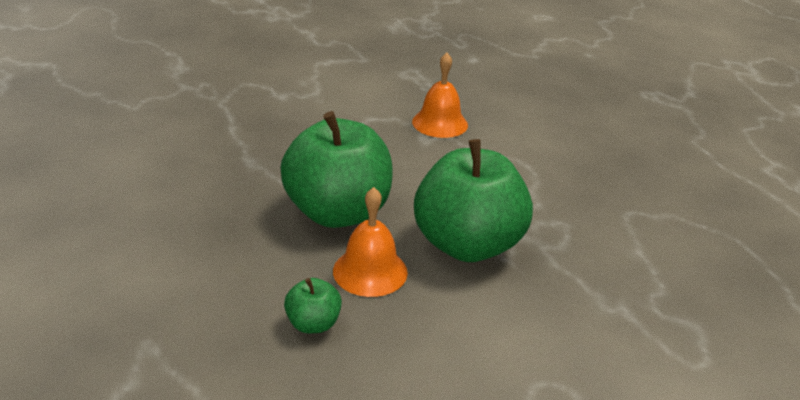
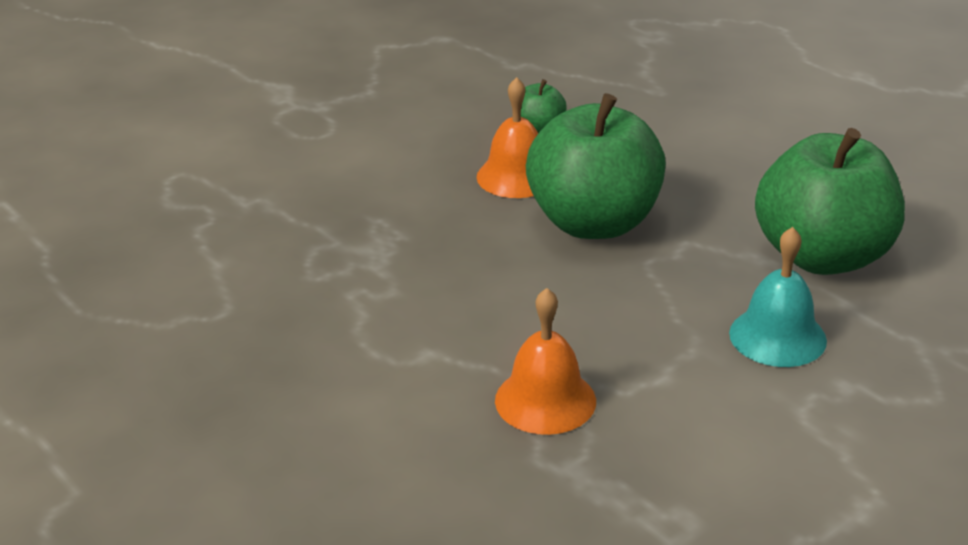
camera: 165 degrees right, 0 degrees up
green apple [414,139,533,262] -> green apple moved to [755,128,905,275]
none -> turquoise bell [729,227,827,367]

